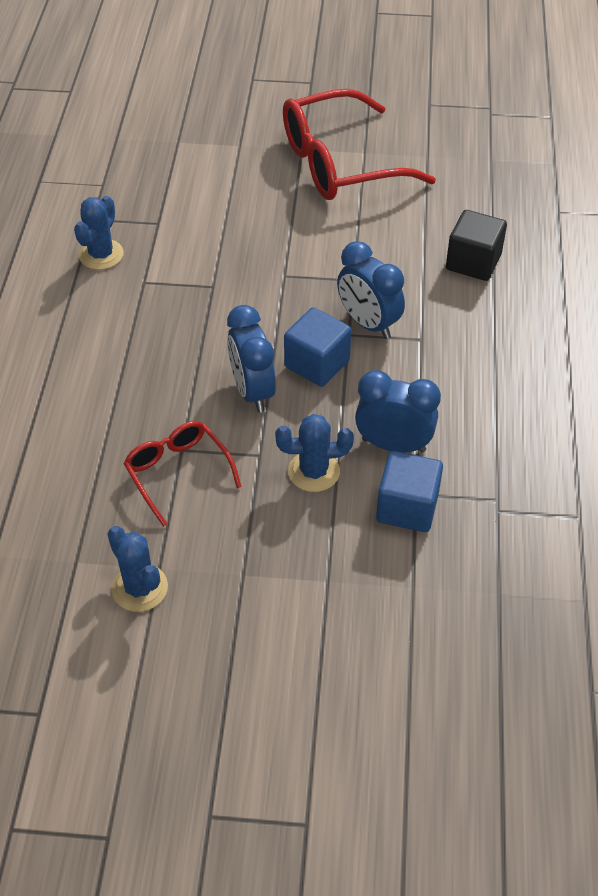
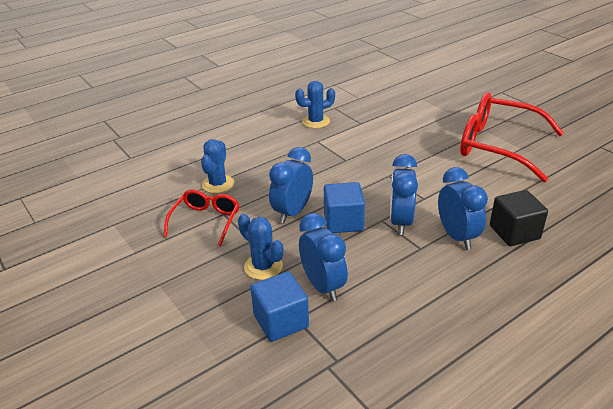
camera: 50 degrees right, 15 degrees down
blue cactus [108,526,168,612] -> blue cactus moved to [201,139,234,193]
none -> blue clock [438,167,488,250]

